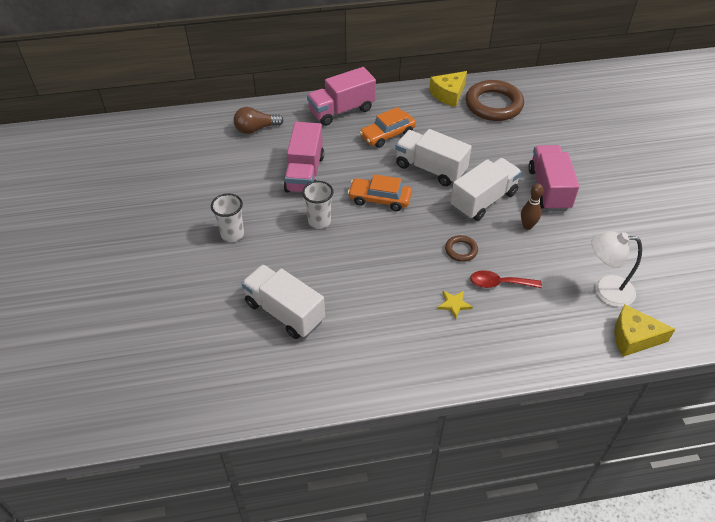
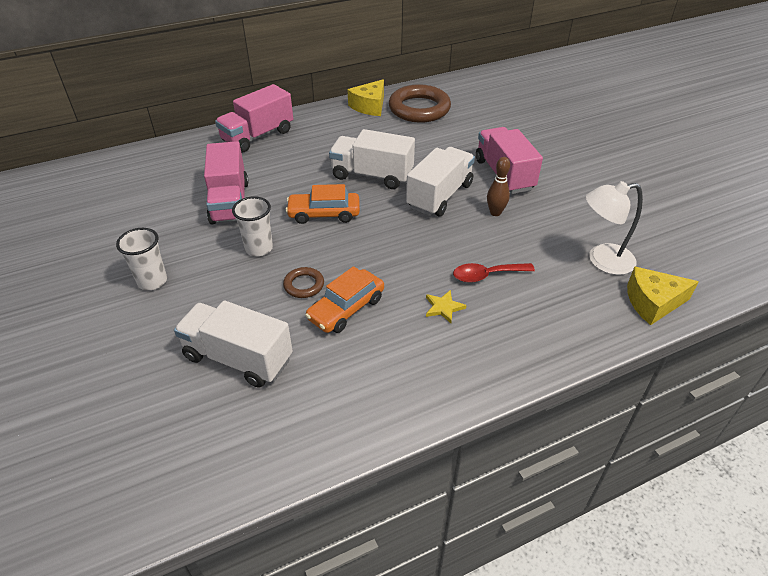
camera: 15 degrees left, 5 degrees down
brown light bulb [234,107,284,134] -> none
orange car [359,107,416,148] -> orange car moved to [305,266,384,333]
brown ring [445,235,478,262] -> brown ring moved to [283,267,324,298]

